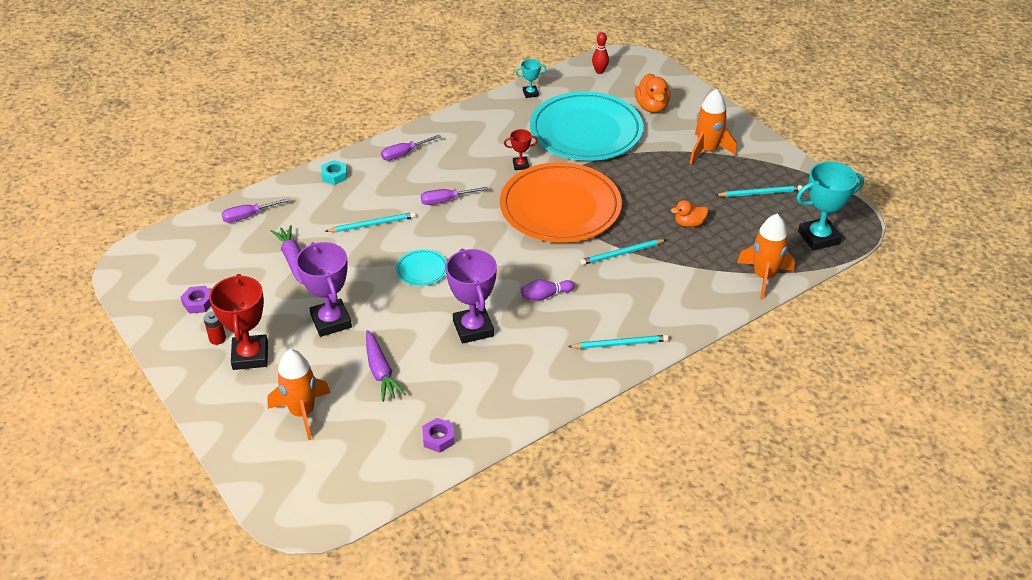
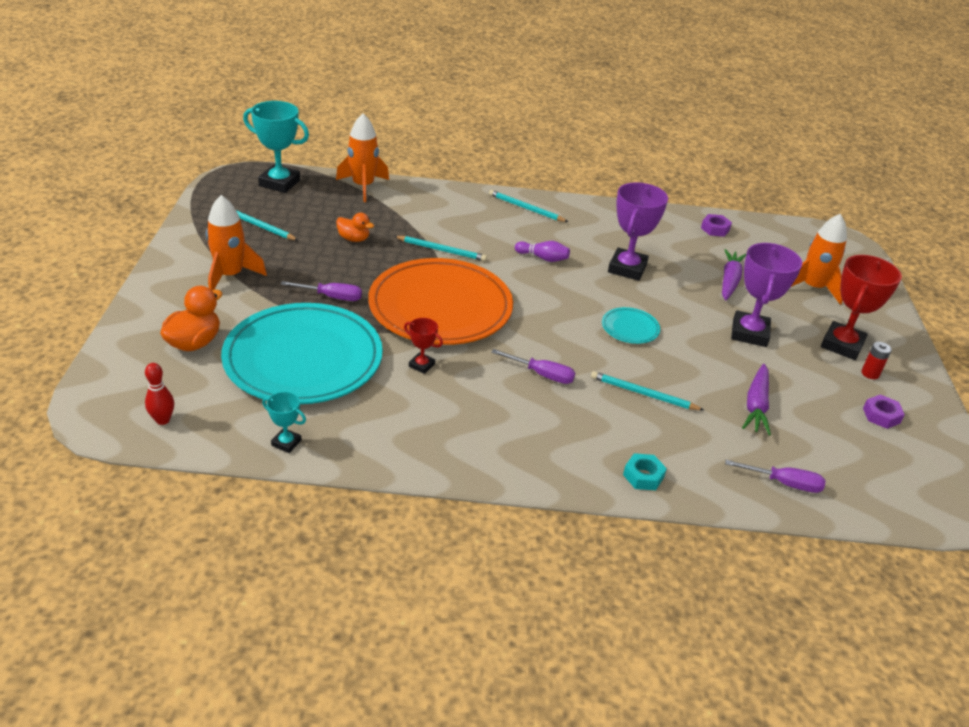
camera: 145 degrees left, 5 degrees down
purple screwdriver [381,134,441,161] -> purple screwdriver moved to [281,281,362,301]

